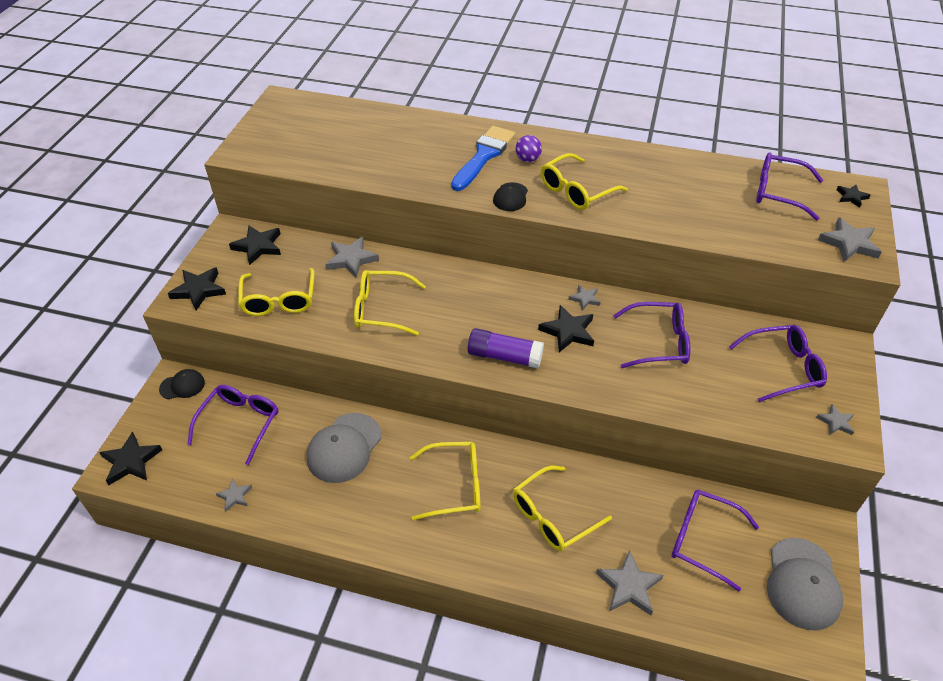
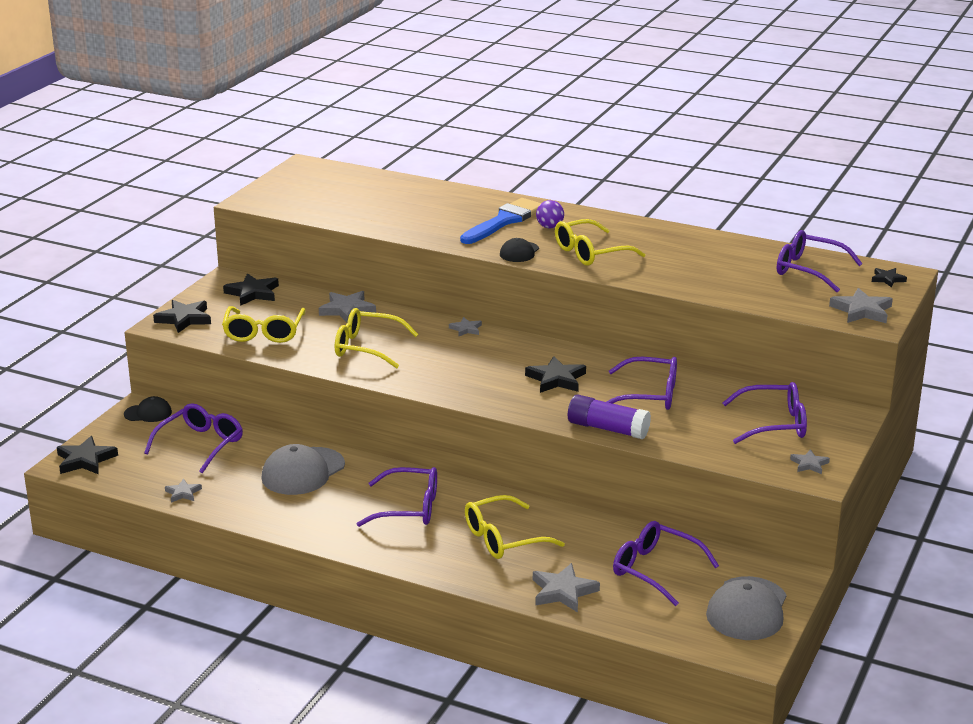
camera: 10 degrees right, 20 degrees down
yellow glasses [410,442,481,520] -> purple glasses [357,467,437,527]
purple glue stick [468,328,544,368] -> purple glue stick moved to [568,394,651,439]
grey star [568,285,601,310] -> grey star moved to [449,317,482,337]

